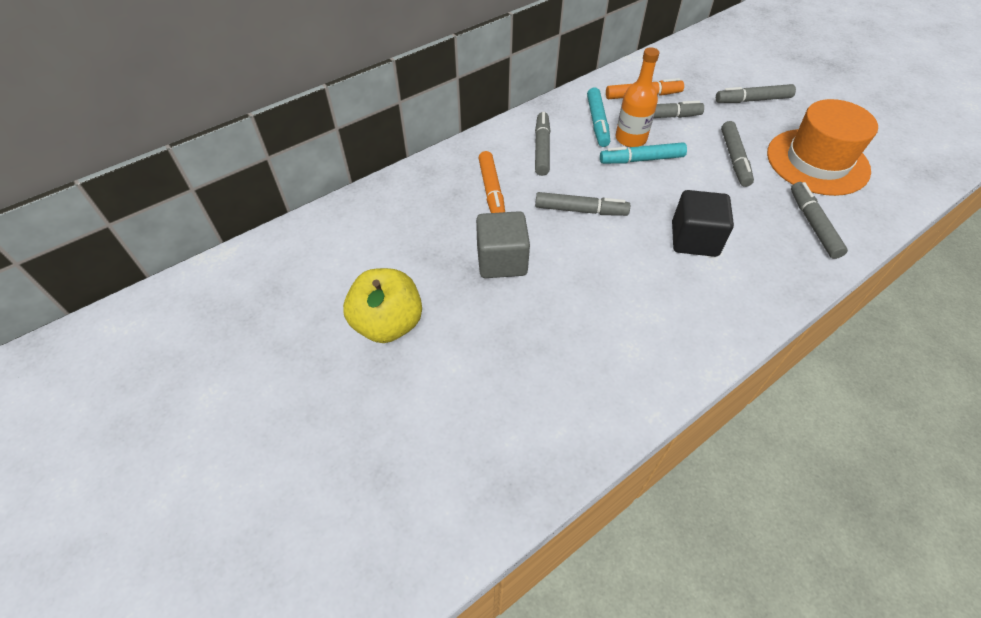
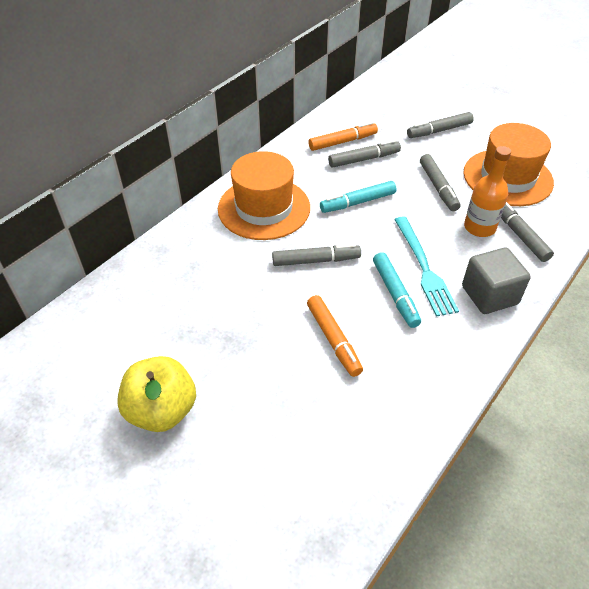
camera: 15 degrees left, 5 degrees down
grey cube [476,211,530,278] -> grey cube moved to [462,248,531,314]
orange marker [479,151,505,213] -> orange marker moved to [307,295,363,377]
grey marker [535,112,551,176] -> orange hat [218,151,310,240]
turquoise marker [587,87,610,147] -> turquoise marker moved to [373,252,421,328]
orange bottle [616,47,659,147] -> orange bottle moved to [464,146,511,237]
black cube [672,190,734,257] -> turquoise fork [394,216,459,317]

